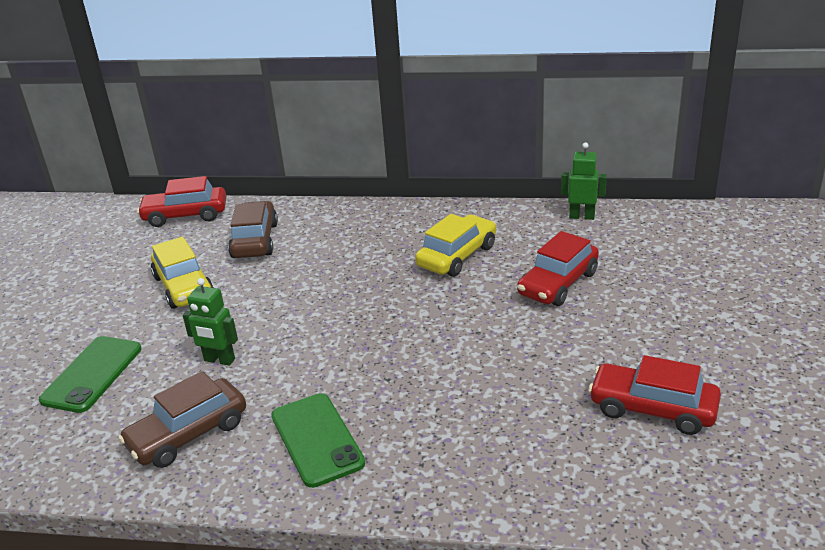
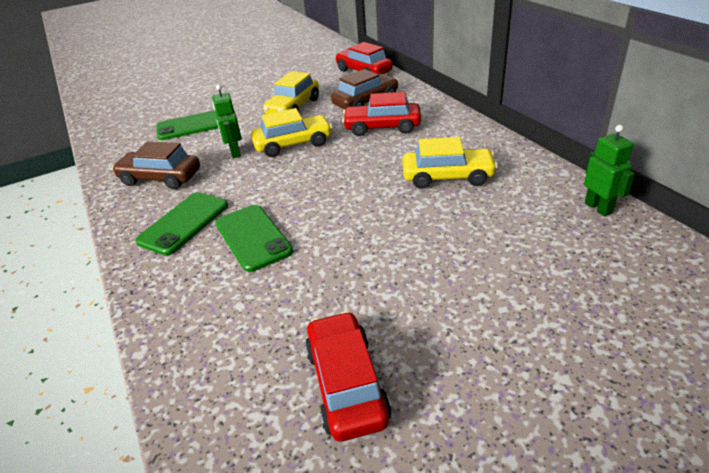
camera: 55 degrees right, 5 degrees up
red car [517,231,599,306] -> red car moved to [342,92,421,136]
none -> green phone [215,205,293,272]
none -> yellow car [251,108,333,157]

